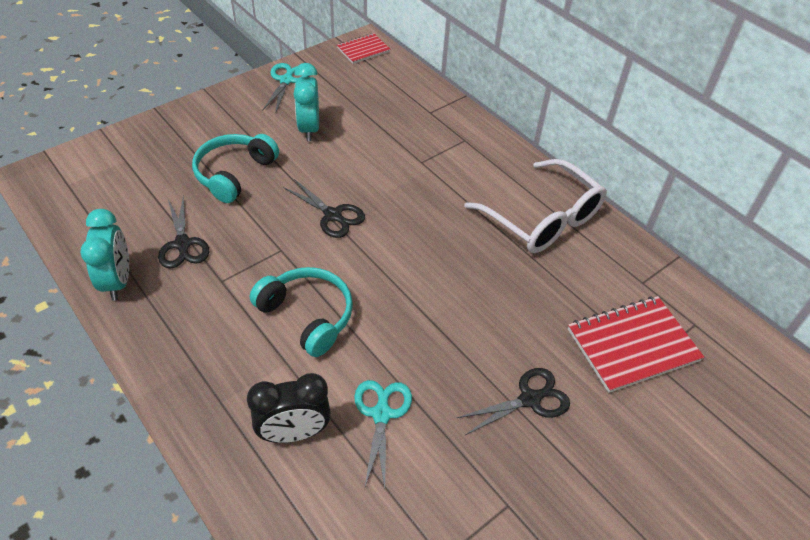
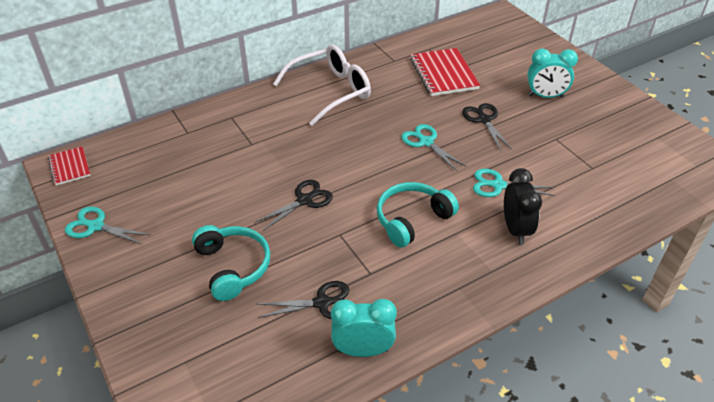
camera: 80 degrees left, 5 degrees down
turquoise headphones [192,134,279,203] -> turquoise headphones turned 150 degrees counterclockwise [192,225,271,301]
turquoise clock [294,63,319,141] -> turquoise clock moved to [527,48,578,98]
none -> turquoise scissors [401,124,467,171]

